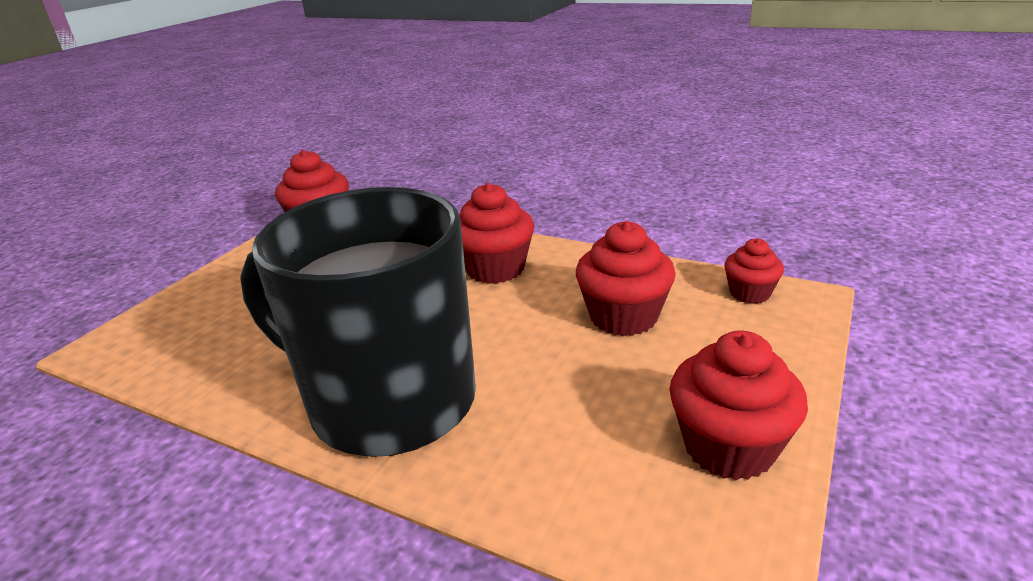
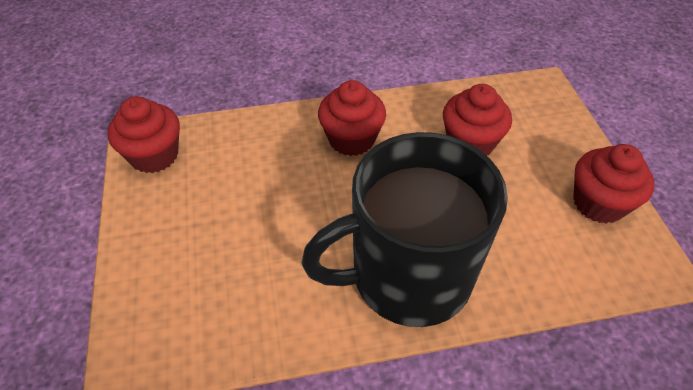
camera: 40 degrees left, 20 degrees up
red cupcake [724,238,784,304] -> none

